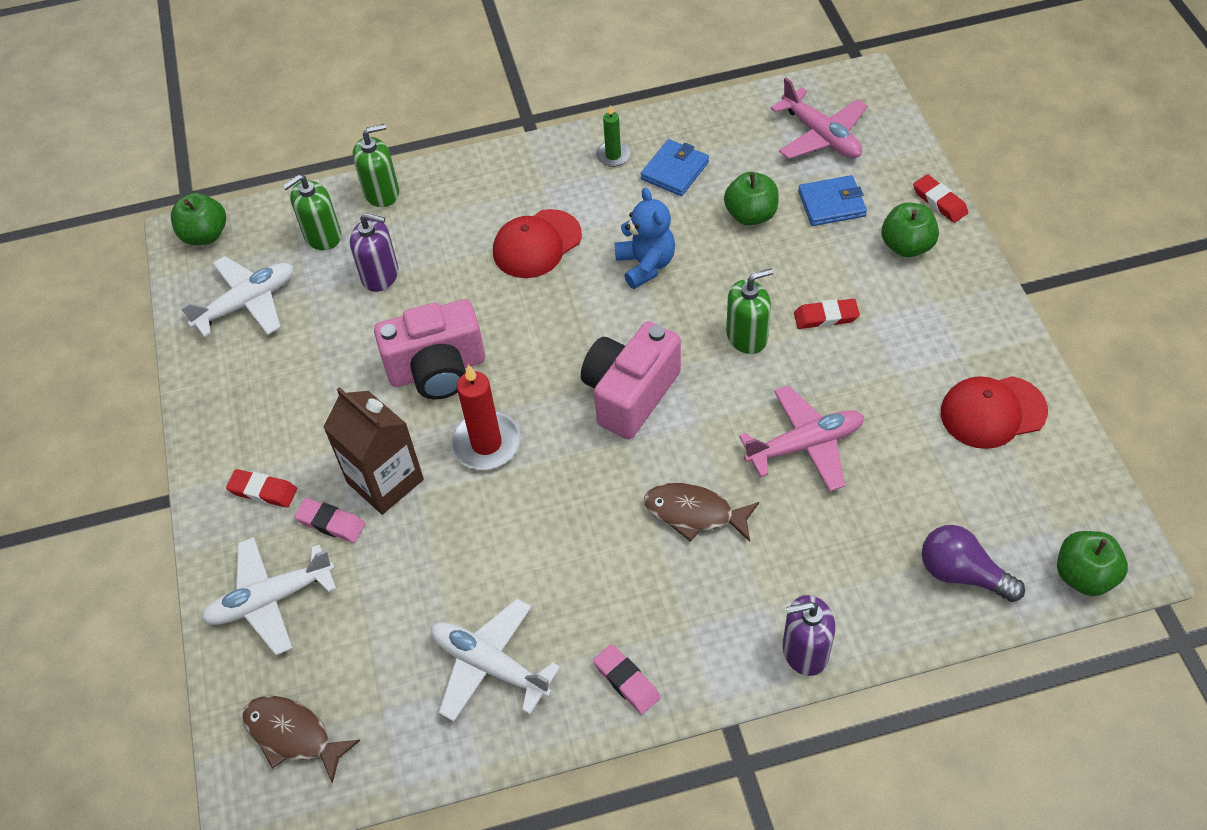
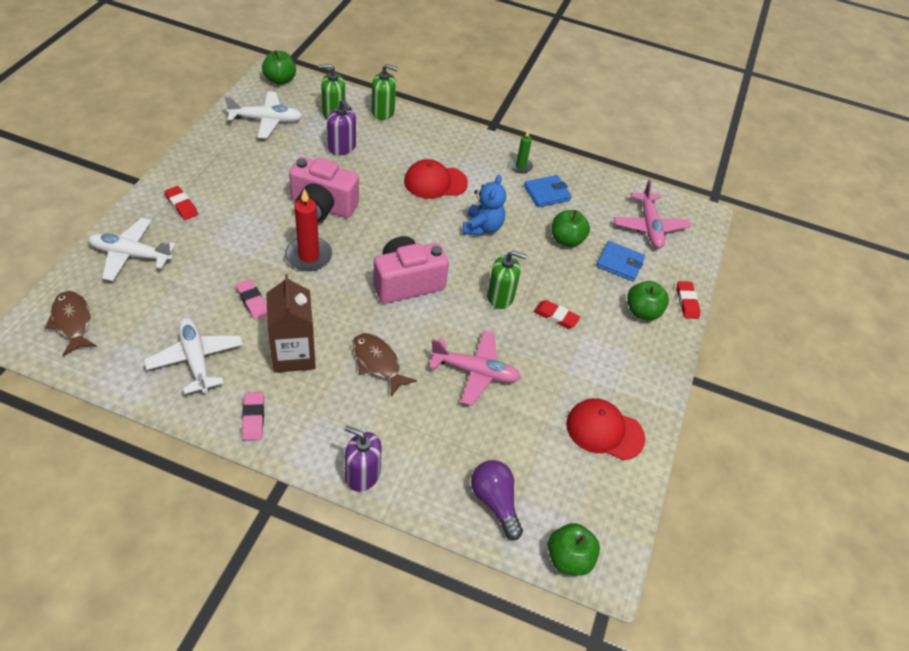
camera: 25 degrees right, 5 degrees down
pink eraser [294,498,365,543] -> pink eraser moved to [236,279,267,320]
brown carton [323,387,424,515] -> brown carton moved to [266,274,316,373]

